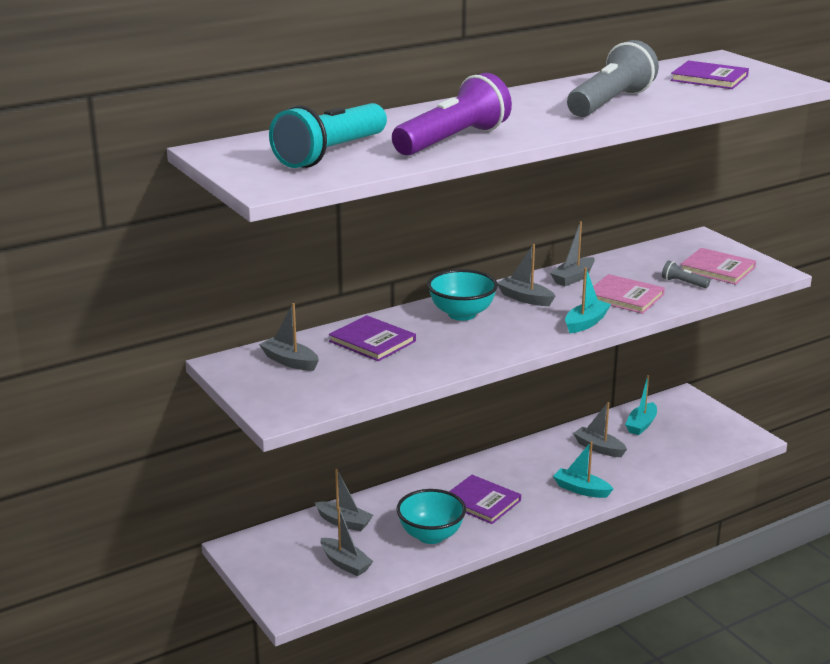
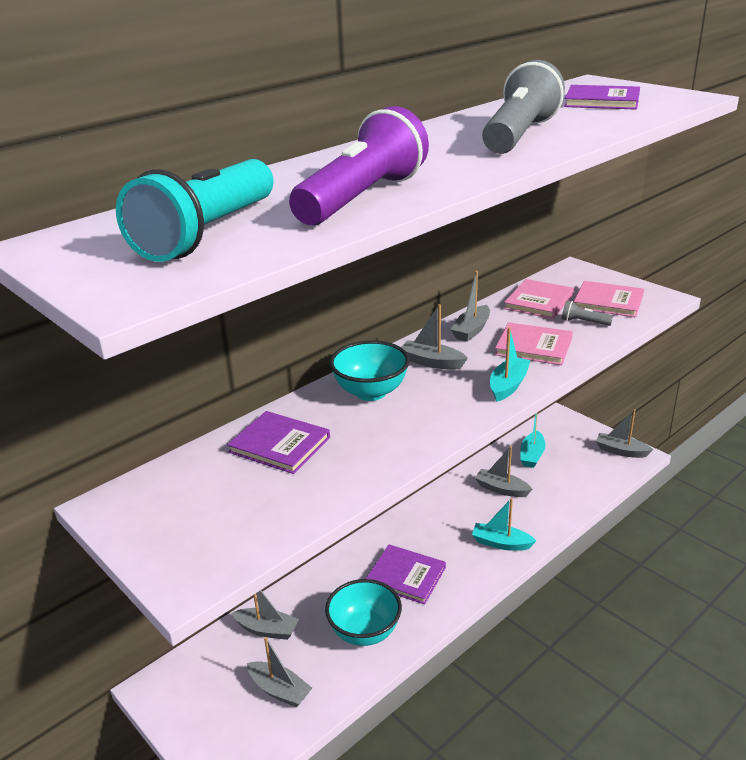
camera: 10 degrees left, 5 degrees up
grey boat [259,303,319,371] -> grey boat moved to [596,409,653,458]
none -> pink book [504,279,574,319]

